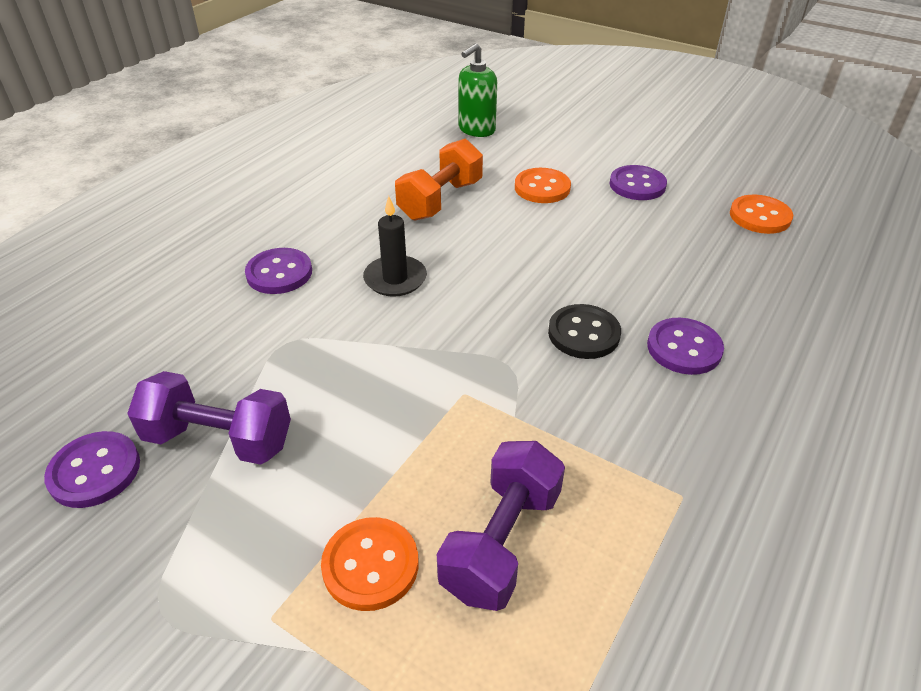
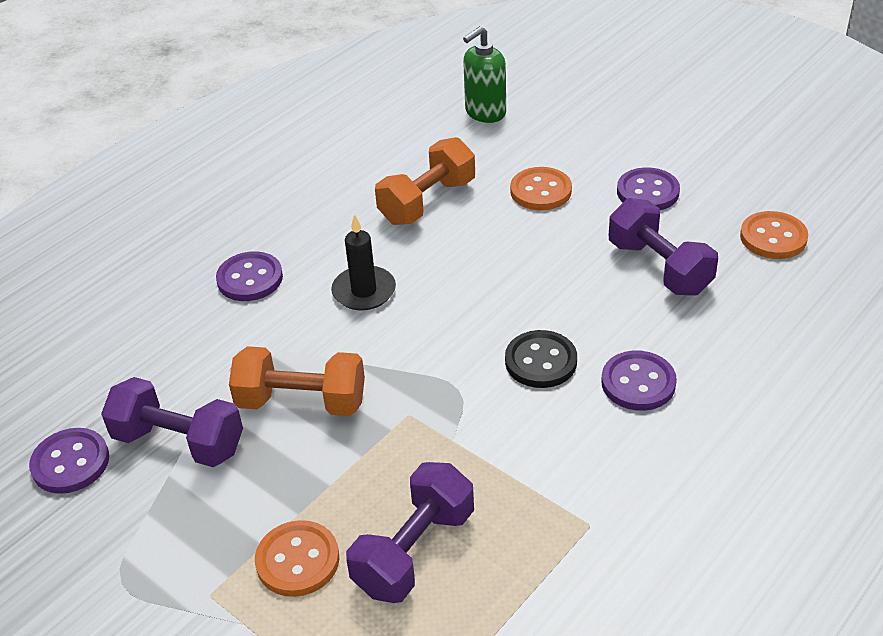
camera: 10 degrees right, 0 degrees up
none -> orange dumbbell [229,346,365,416]
none -> purple dumbbell [609,198,718,296]

